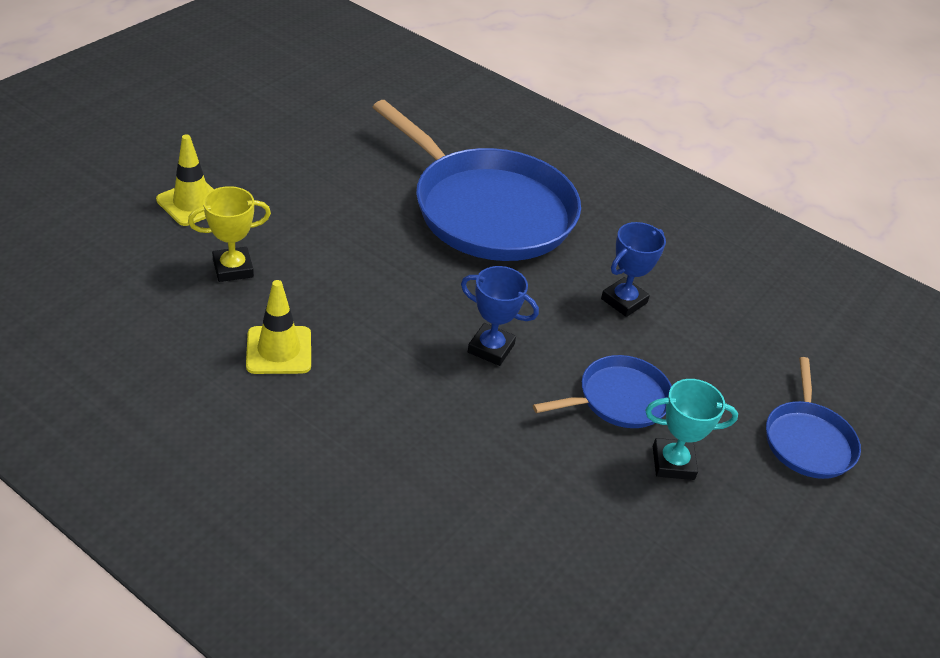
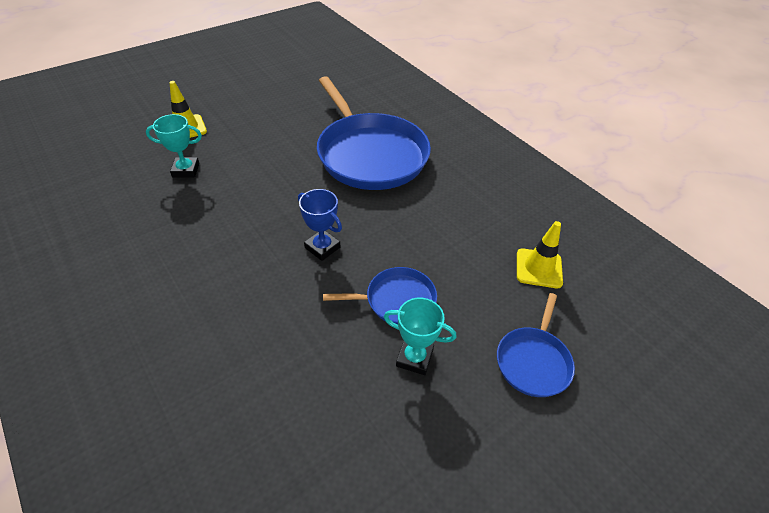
camera: 20 degrees right, 5 degrees up
yellow trophy [188,186,271,282] -> turquoise trophy [146,114,202,177]
yellow traffic cone [246,280,311,374] -> yellow traffic cone moved to [517,221,563,288]
blue trophy [601,222,666,317] -> none

